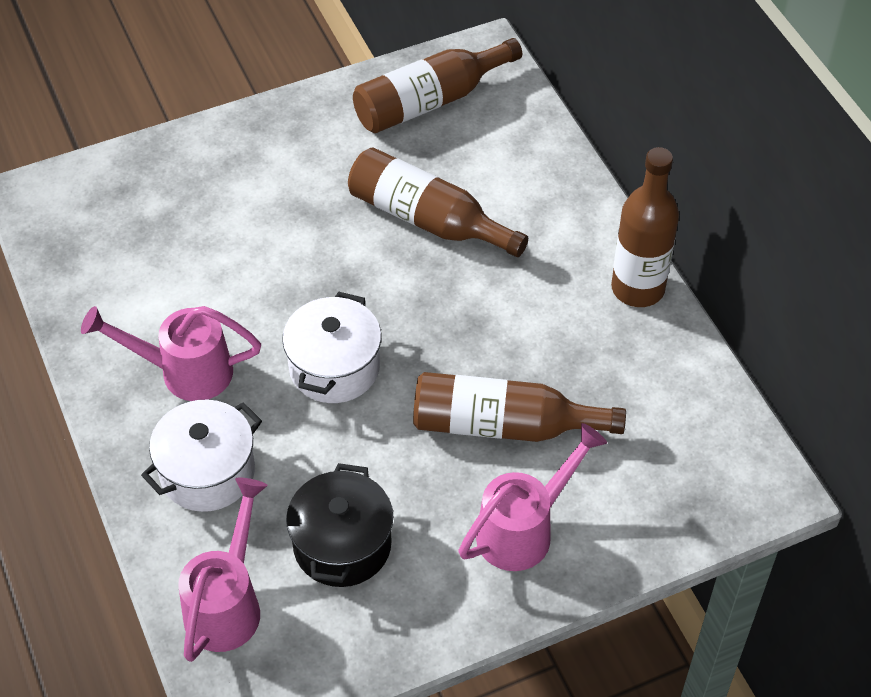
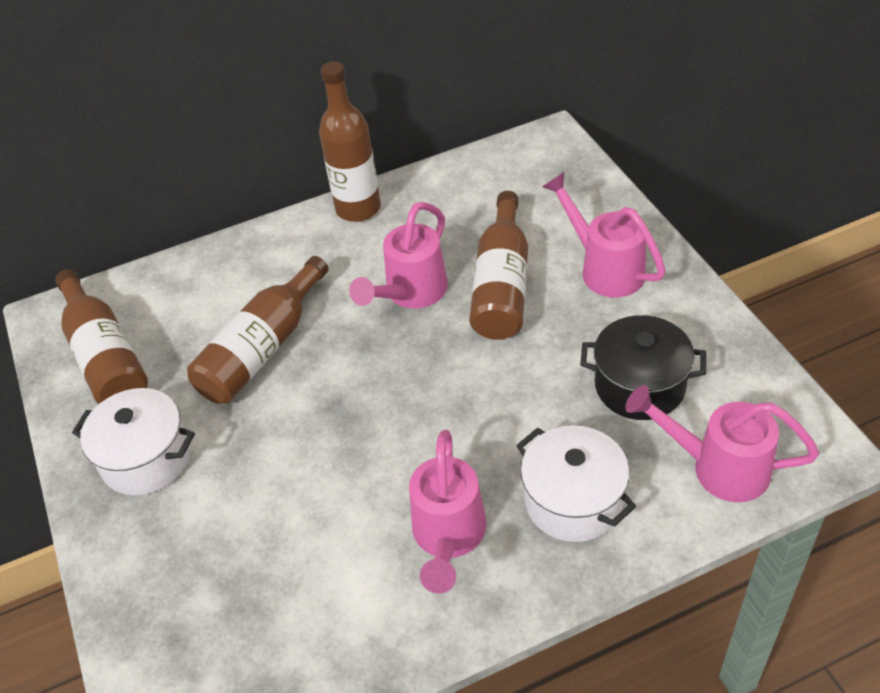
camera: 85 degrees left, 5 degrees down
white pot [282,291,381,403] -> white pot moved to [72,388,195,495]
none -> pink watering can [349,202,448,309]

